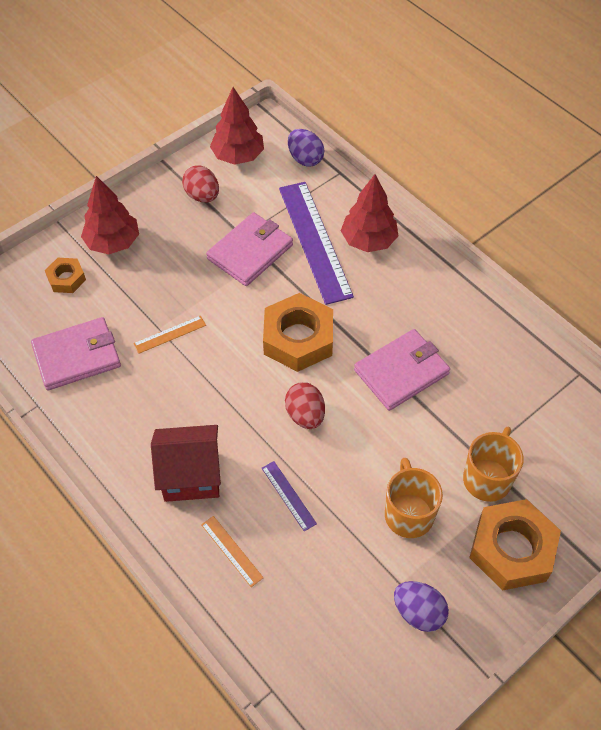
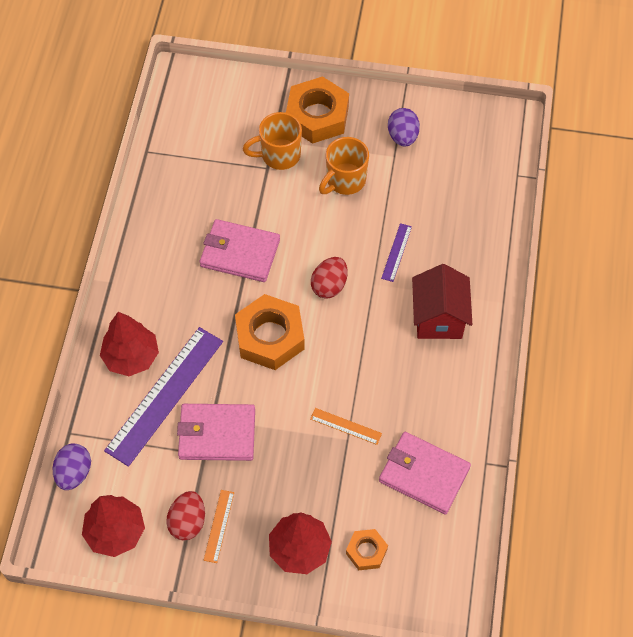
camera: 130 degrees left, 5 degrees up
red house [151,425,221,502] -> red house turned 45 degrees clockwise [412,264,472,339]
orange ruler [201,516,264,587] -> orange ruler moved to [204,490,234,563]

